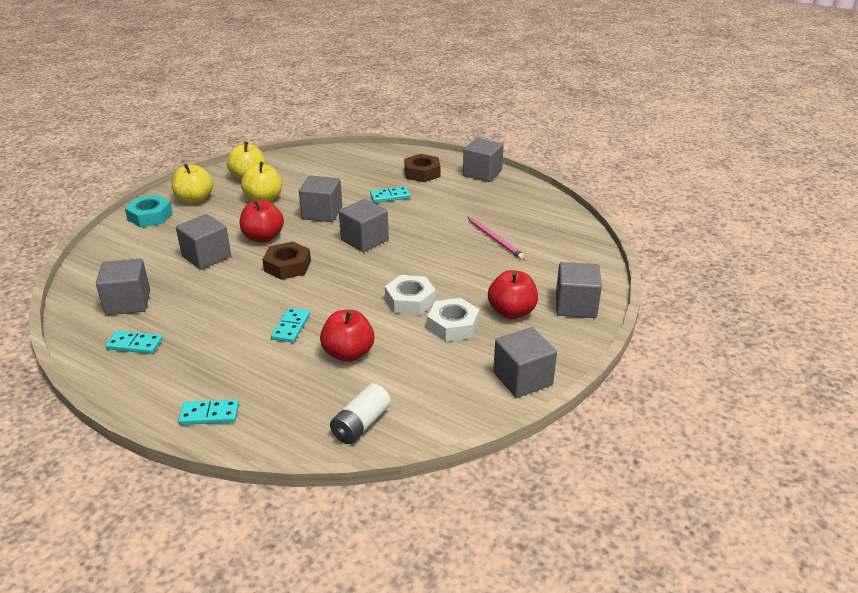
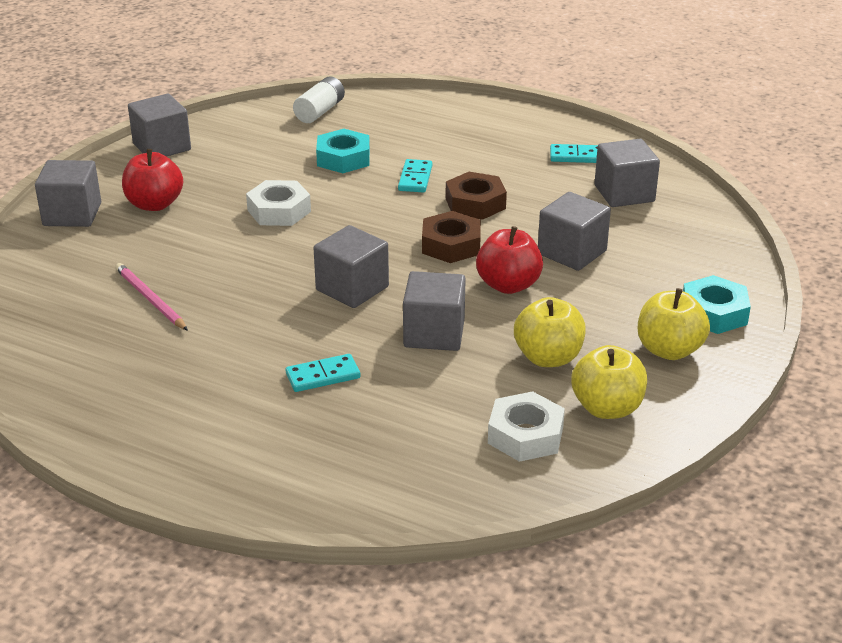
camera: 175 degrees right, 0 degrees up
turquoise domino [178,399,239,425] -> none
red apple [320,310,374,362] -> turquoise nut [316,129,370,173]
brown nut [404,154,441,182] -> brown nut moved to [446,172,507,220]
white nut [427,298,480,342] -> white nut moved to [488,391,565,462]
grey cube [463,138,504,182] -> none

